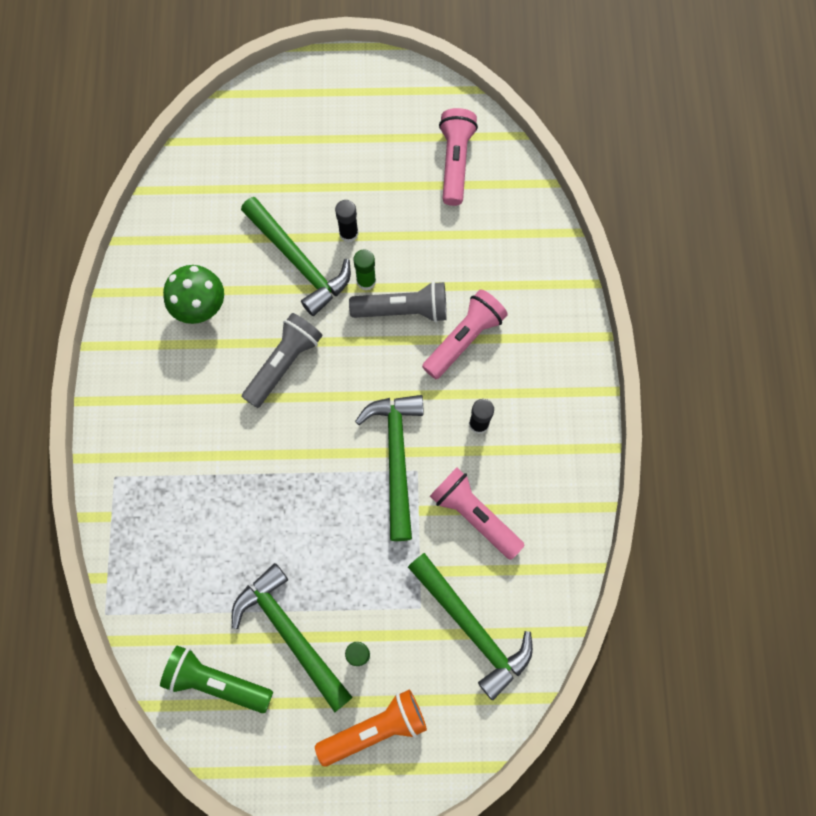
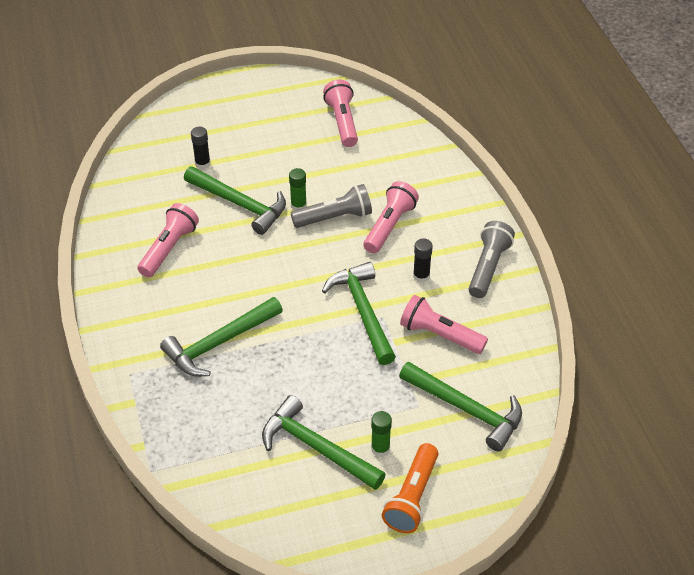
camera: 15 degrees left, 25 degrees down
green flashlight [160,646,273,713] -> none
green mushroom [163,265,224,324] -> pink flashlight [137,203,199,277]
grey flashlight [242,313,323,408] -> grey flashlight moved to [469,221,515,298]
orange flashlight [315,690,427,766] -> orange flashlight turned 150 degrees clockwise [382,443,438,533]
black glue stick [335,200,359,243] -> black glue stick moved to [191,127,211,169]
none -> green hammer [160,297,283,376]

